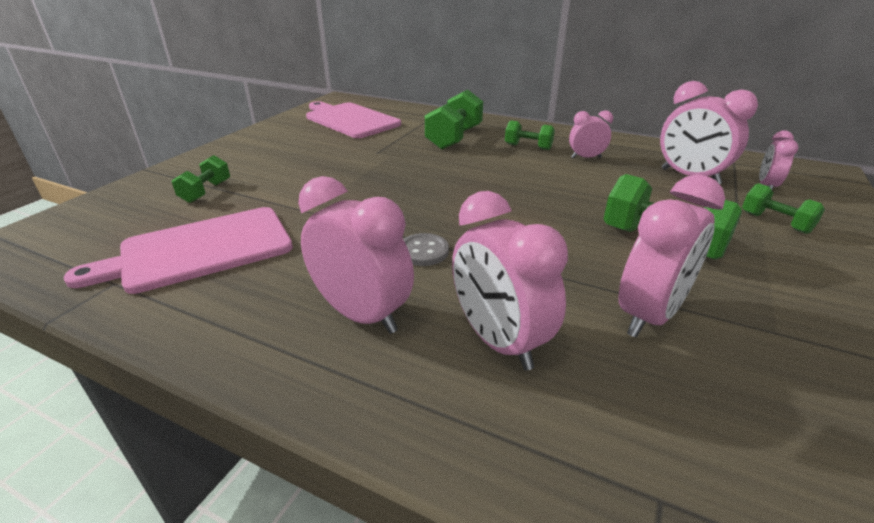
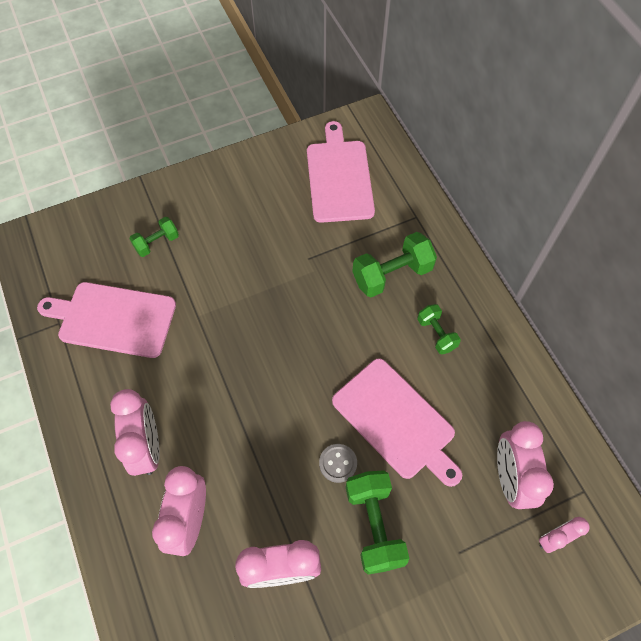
camera: 40 degrees right, 30 degrees up
grey button [403,233,449,266] -> grey button moved to [319,444,357,483]
pink clock [569,110,613,159] -> none
green dumbbell [742,183,825,234] -> none
none -> pink cutting board [332,358,462,487]

